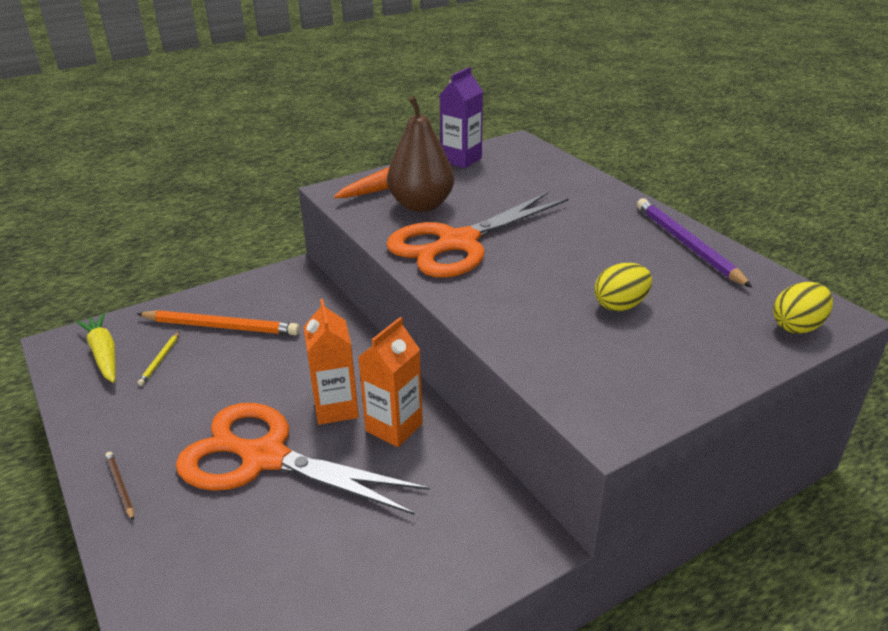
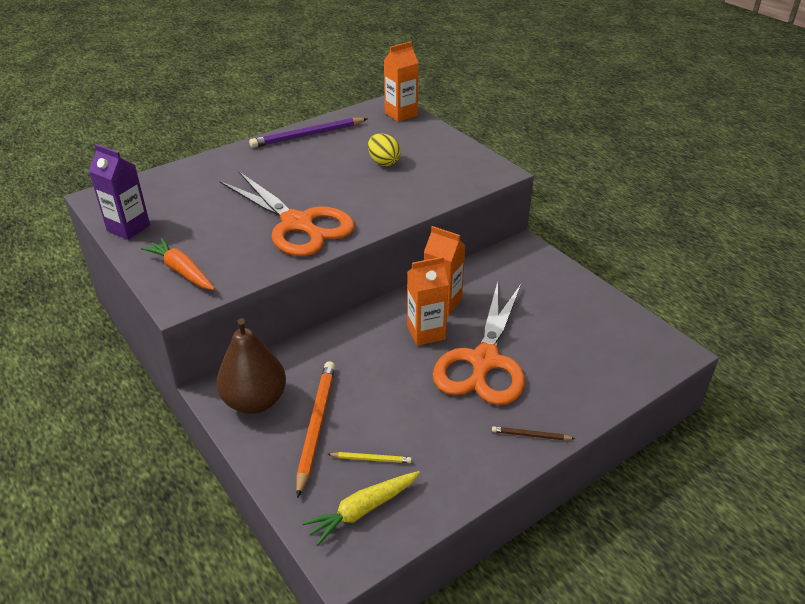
camera: 95 degrees left, 5 degrees up
brown pencil [105,452,134,521] -> brown pencil turned 45 degrees clockwise [492,426,575,440]
brown pear [387,96,454,212] -> brown pear moved to [217,318,286,414]
yellow egg [773,282,833,334] -> orange carton [384,41,419,122]

